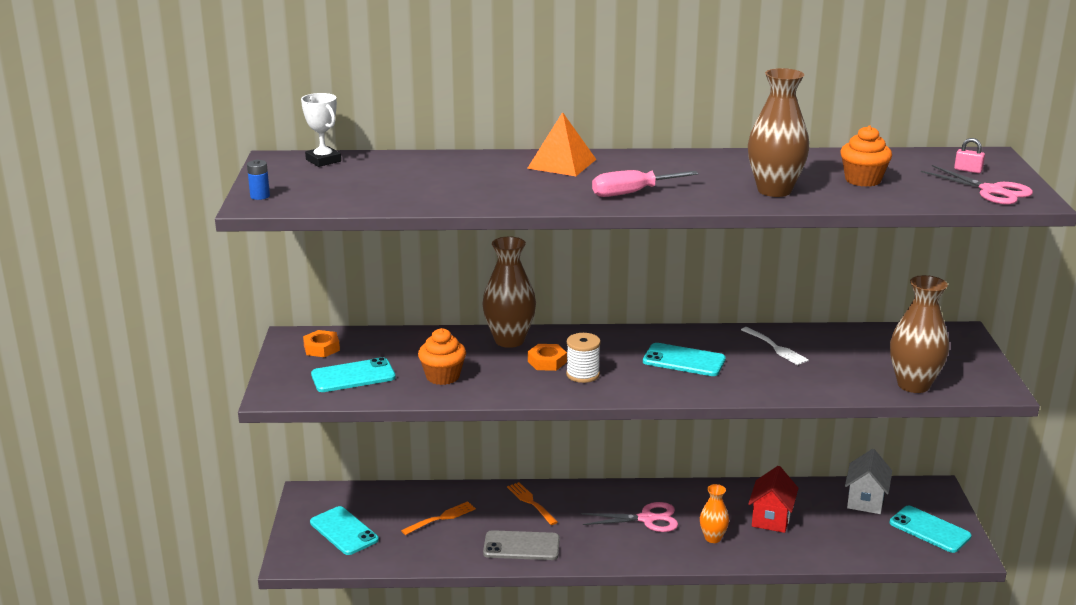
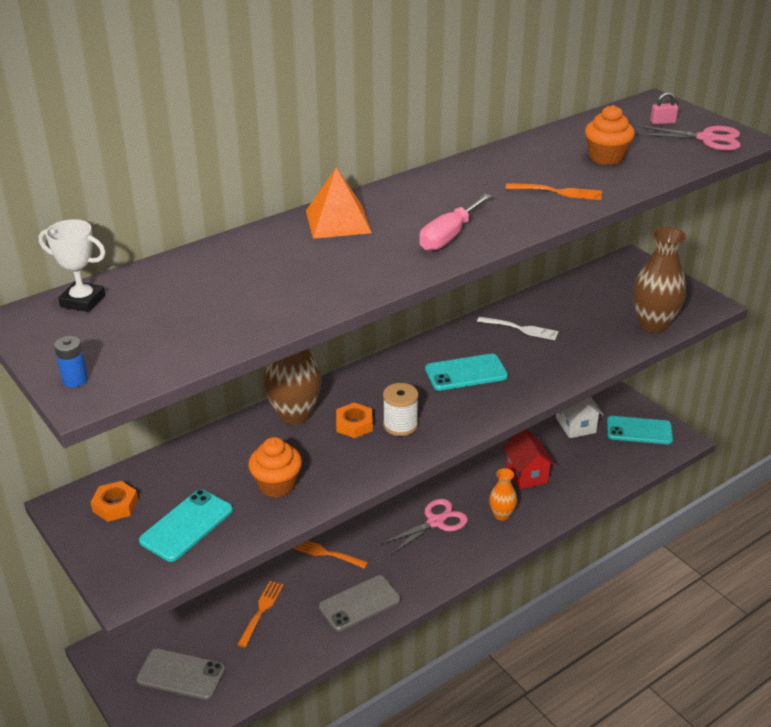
camera: 35 degrees left, 10 degrees up
turquoise phone [310,506,379,555] -> grey phone [136,648,225,700]
brown vase [748,68,809,197] -> orange fork [506,183,602,200]

